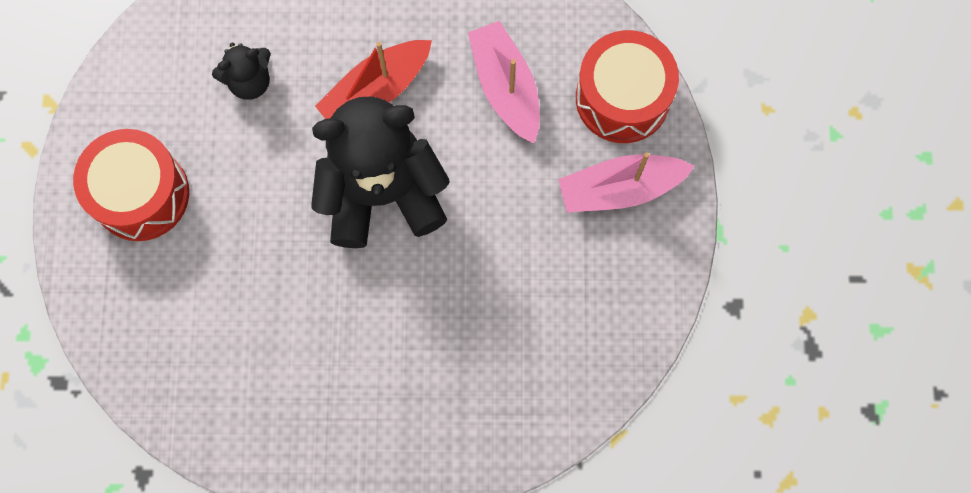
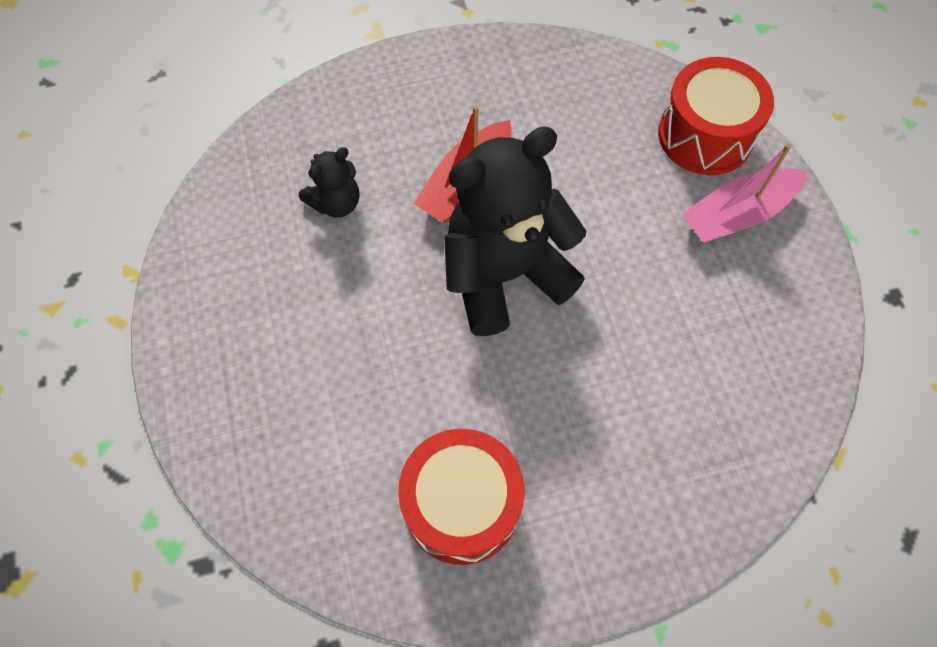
camera: 15 degrees left, 10 degrees down
red drum [73,129,189,241] -> red drum moved to [398,429,524,565]
pink boat [468,21,540,143] -> none

